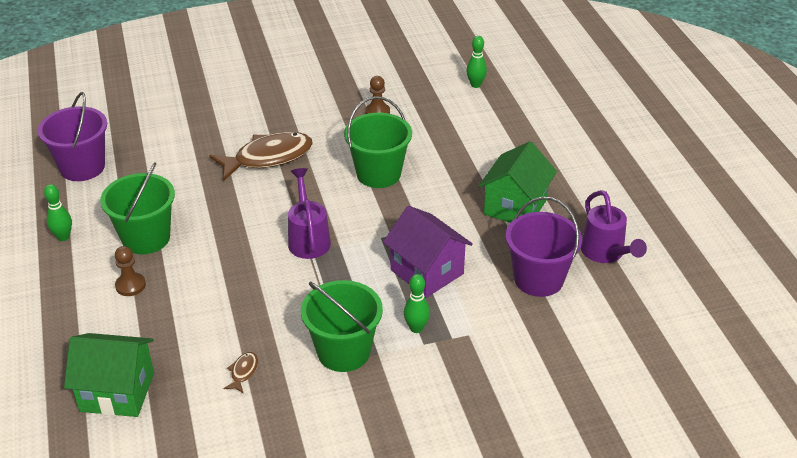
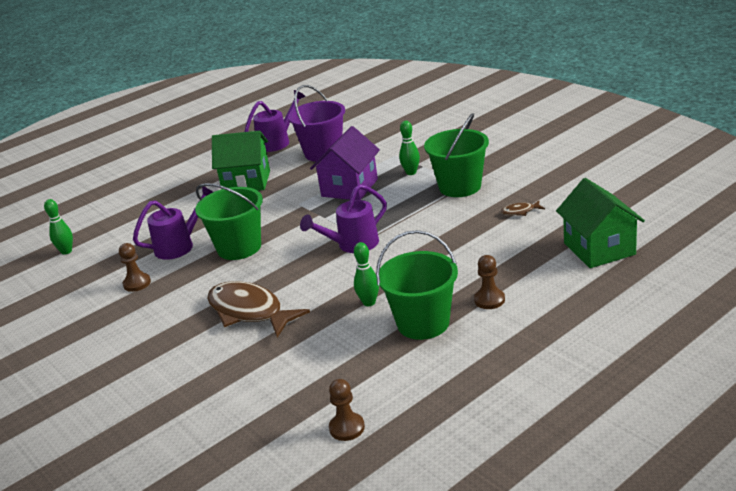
camera: 110 degrees left, 10 degrees down
purple bucket [38,92,107,181] -> brown pawn [329,379,365,441]
green bowling pin [44,184,72,241] -> green bowling pin moved to [354,242,379,306]
none -> purple watering can [133,187,213,260]

